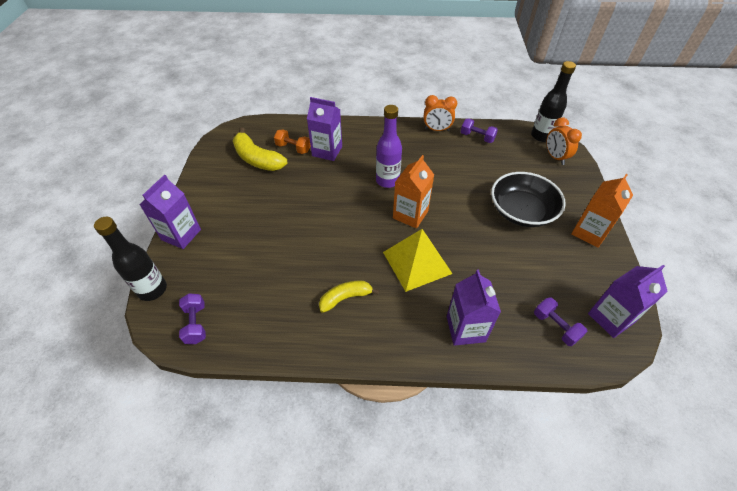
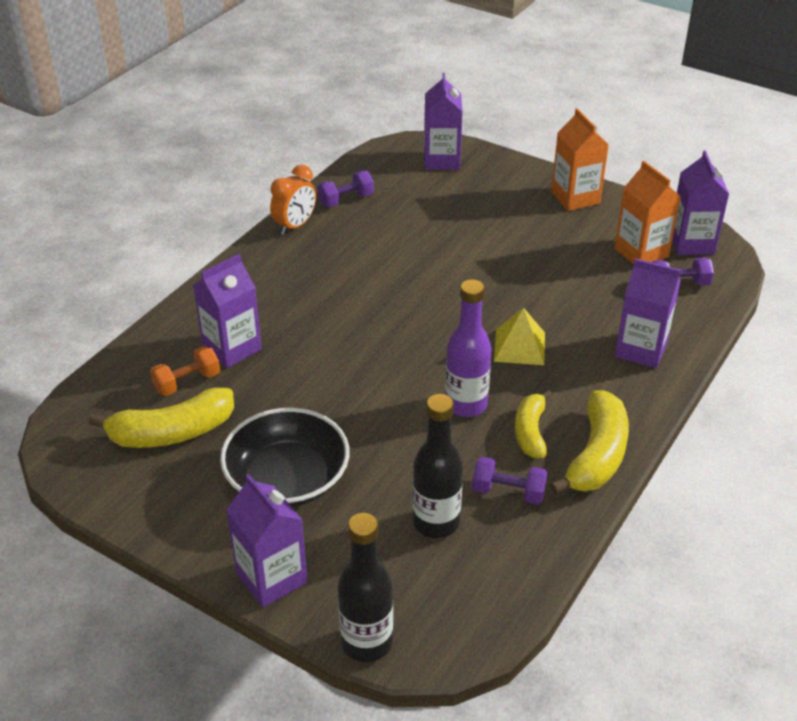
camera: 60 degrees left, 10 degrees down
purple dumbbell [179,294,206,344] -> purple dumbbell moved to [472,457,547,504]
purple bottle [376,105,402,188] -> purple bottle moved to [445,279,491,417]
yellow pyramid [383,229,452,292] -> yellow pyramid [494,308,545,365], size x0.66
orange carton [393,155,434,228] -> orange carton moved to [615,161,681,265]
black bowl [491,172,566,227] -> black bowl moved to [220,408,350,507]
black bottle [531,61,576,142] -> black bottle moved to [412,394,463,538]
orange clock [546,117,582,165] -> purple carton [424,73,463,170]
none -> yellow banana [550,390,629,494]

